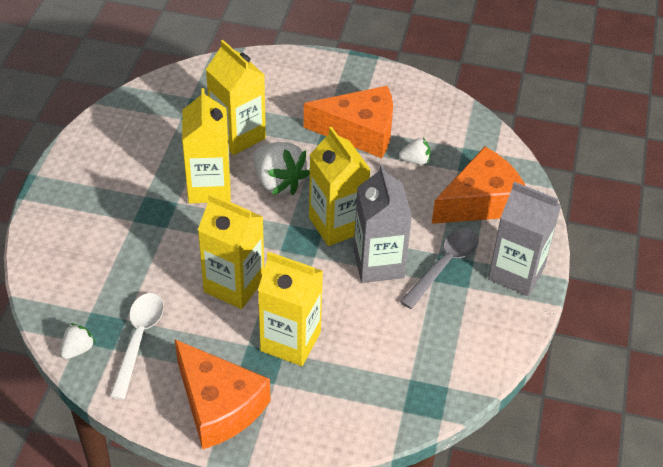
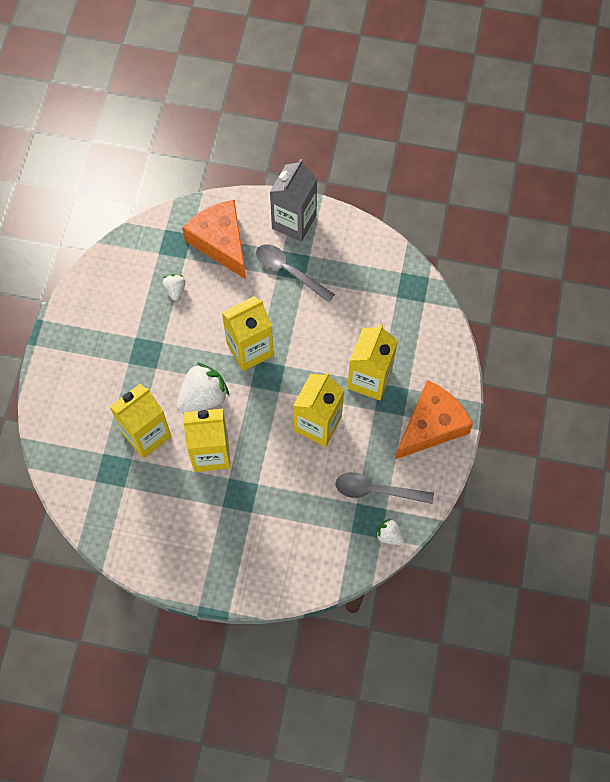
camera: 90 degrees left, 20 degrees up
white spoon [110,293,164,400] -> grey spoon [335,473,434,504]
orange cheese [304,86,393,158] -> none
grey carton [354,164,412,283] -> none

